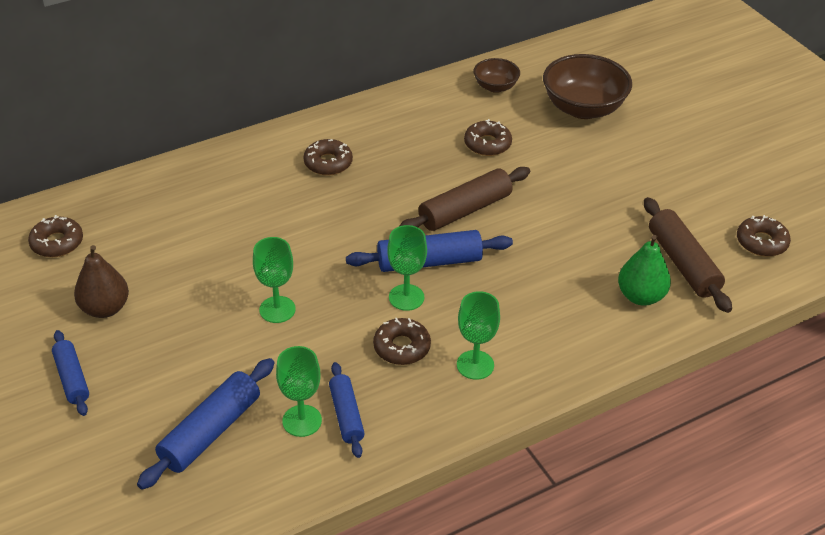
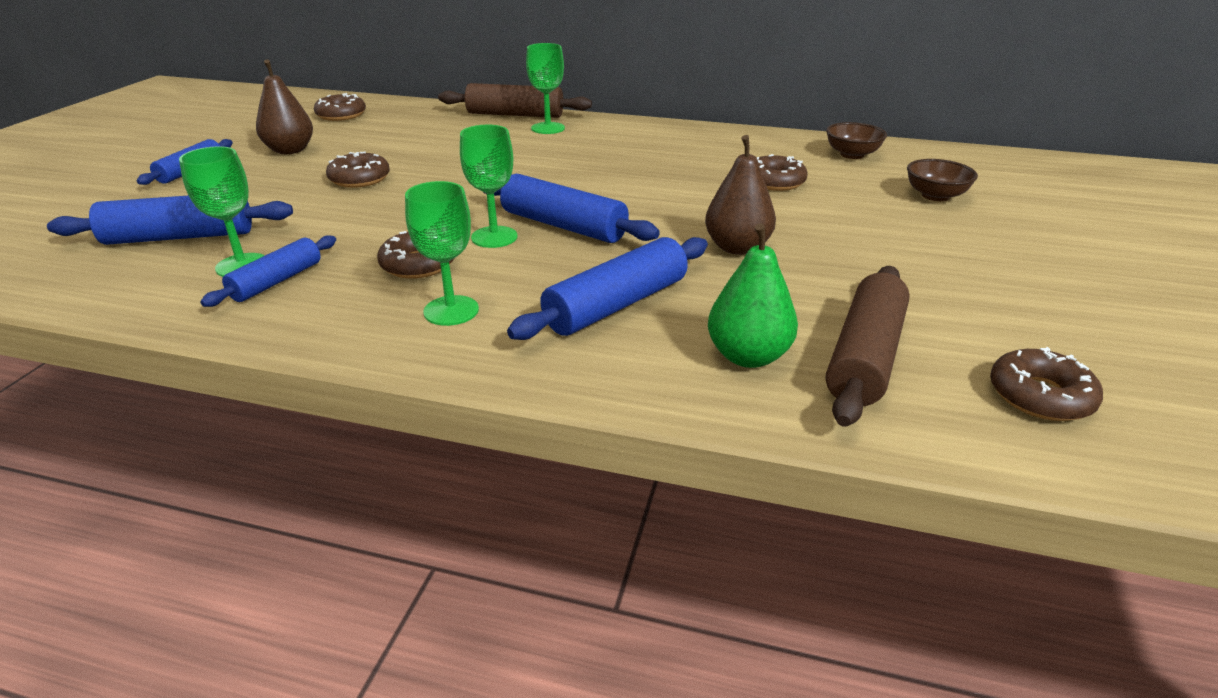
camera: 45 degrees right, 10 degrees down
green goblet [253,237,296,323] -> green goblet moved to [526,43,565,134]
brown donut [303,139,353,176] -> brown donut moved to [326,151,390,188]
brown rolling pin [400,167,530,231] -> brown rolling pin moved to [438,83,592,118]
brown bowl [543,54,632,119] -> brown bowl [907,159,978,201], size x0.54
none -> blue rolling pin [507,237,708,340]
none -> brown pear [705,135,776,255]

